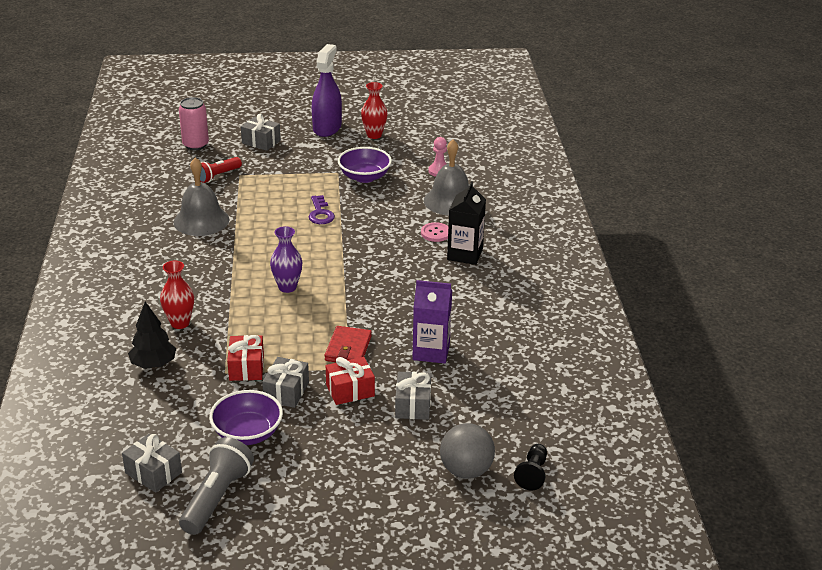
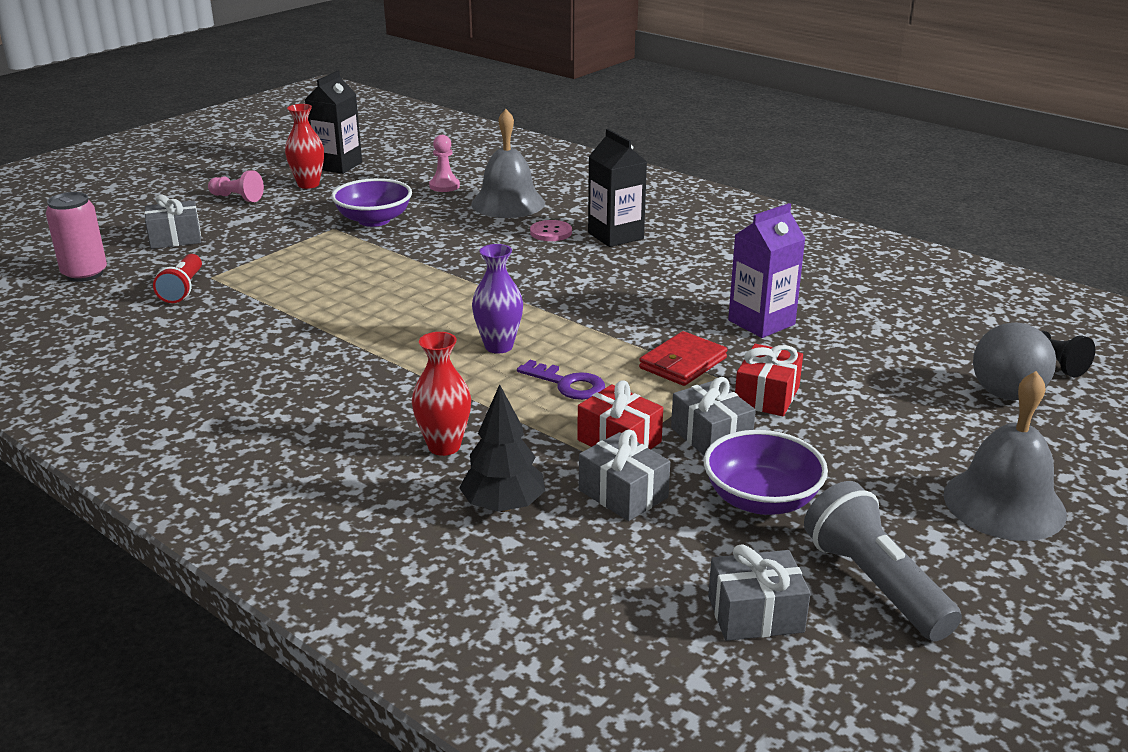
camera: 45 degrees left, 5 degrees down
grey bell [173,157,229,236] -> grey bell moved to [944,371,1067,541]
purple key [309,195,335,224] -> purple key moved to [517,360,605,400]
purple spray bottle [312,44,342,137] -> pink pawn [208,170,264,202]
red wallet [325,326,372,362] -> red wallet turned 75 degrees clockwise [639,331,727,386]
grey gift [395,372,431,420] -> grey gift moved to [579,430,670,521]
none -> black carton [305,70,362,174]

